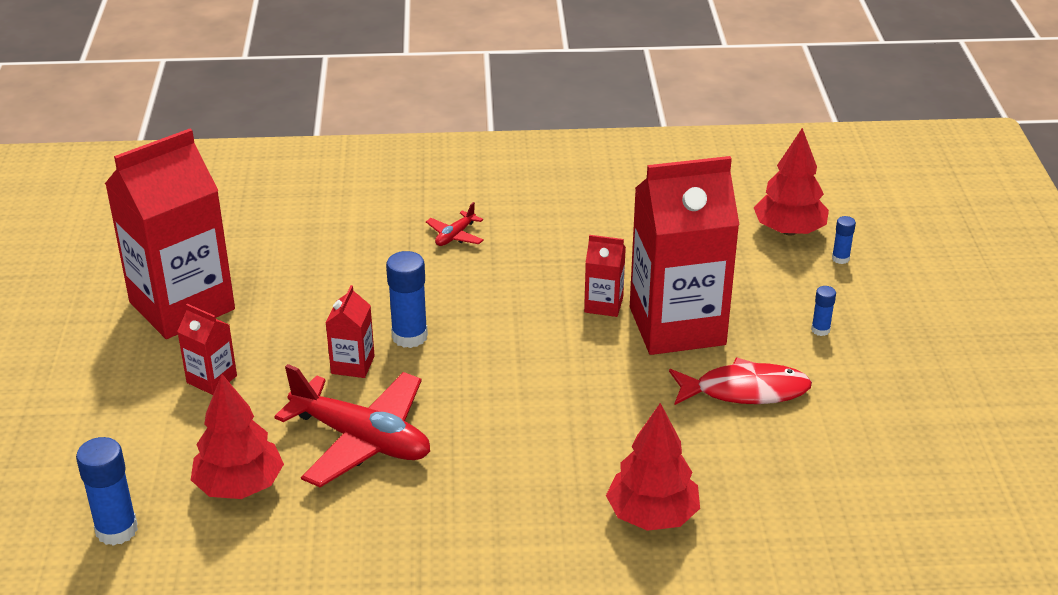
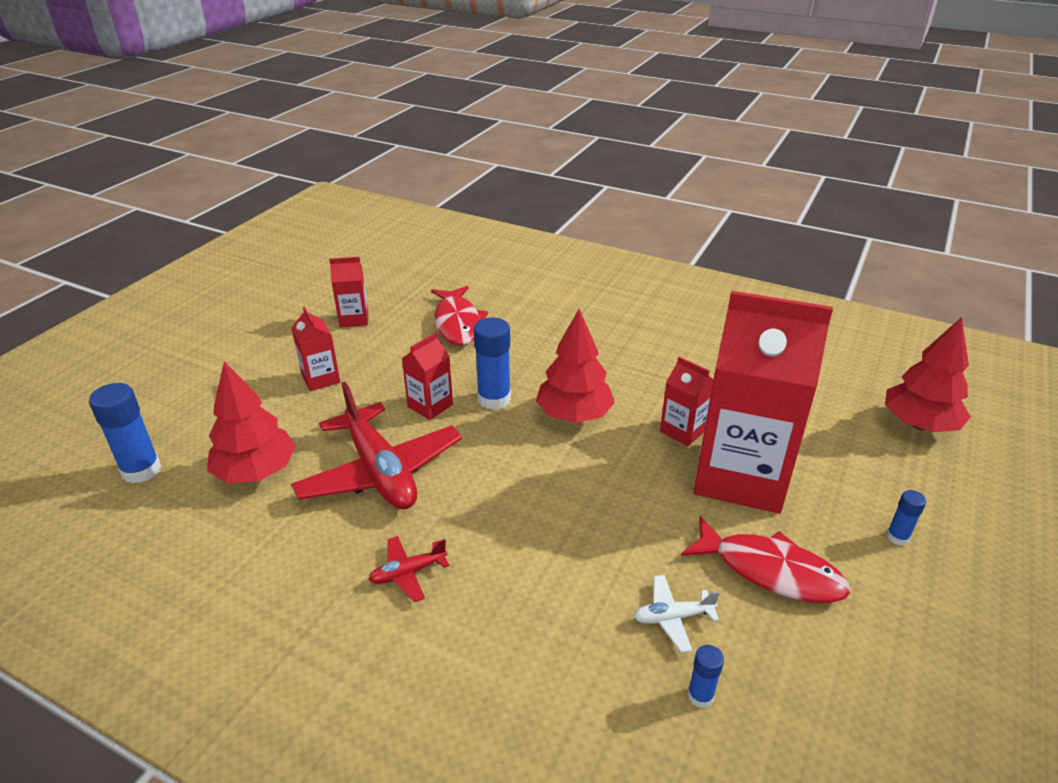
camera: 30 degrees right, 0 degrees up
red carton [105,129,235,339] -> red carton [329,257,368,328], size x0.43
red plane [426,202,484,246] -> red plane moved to [369,536,449,602]
red tree [606,403,700,531] -> red tree moved to [536,309,615,423]
blue glue stick [832,216,856,264] -> blue glue stick moved to [688,645,724,708]
none -> red fish [431,286,488,345]
none -> white plane [633,575,720,653]

